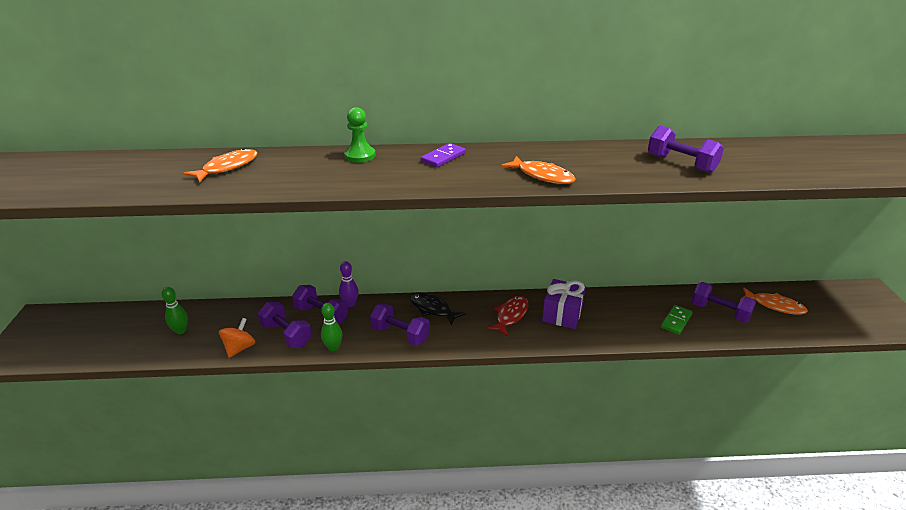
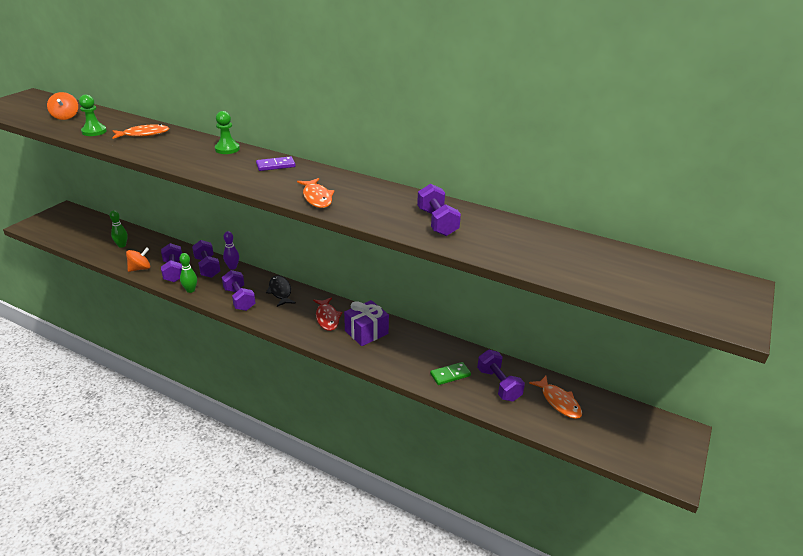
camera: 30 degrees right, 0 degrees up
red fish [487,296,528,337] -> red fish turned 105 degrees clockwise [313,297,342,331]
none -> orange spinning top [47,92,78,120]
none -> green pawn [79,95,107,136]

